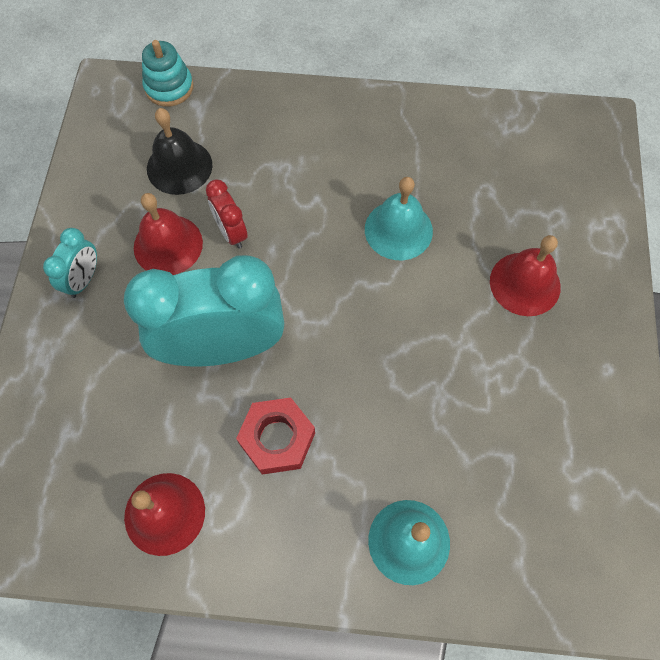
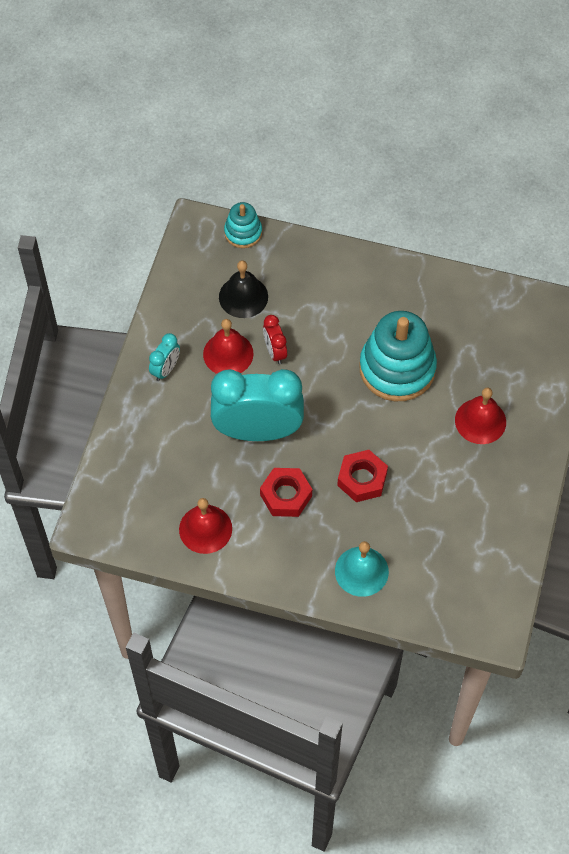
camera: 10 degrees right, 5 degrees down
turquoise bell [365,177,433,260] -> turquoise stacking toy [359,311,437,401]
none -> red nut [337,450,388,502]

